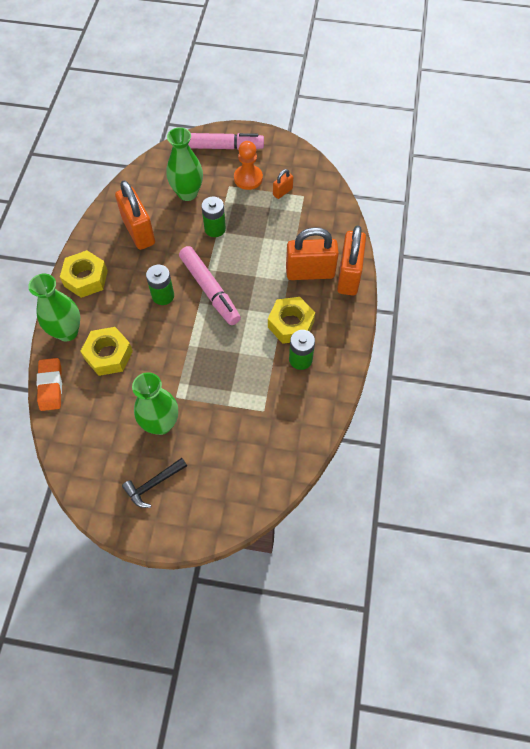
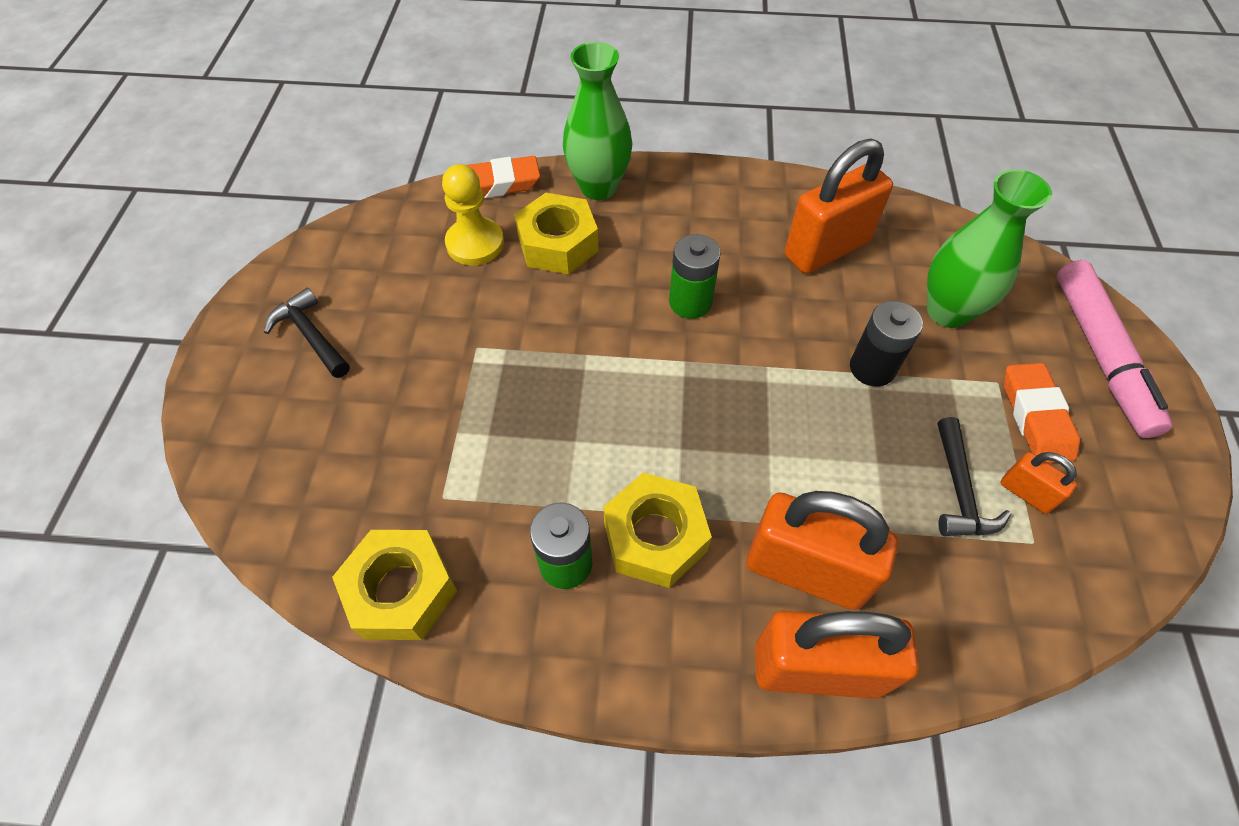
camera: 85 degrees right, 5 degrees down
yellow nut [60,250,108,298] -> yellow nut moved to [332,530,457,640]
green vase [132,373,178,435] -> none
pink marker [179,246,241,325] -> none
green battery [201,196,226,237] -> black battery [850,301,923,387]
orange pawn [234,141,263,190] -> orange eraser [1004,363,1080,463]
orange padlock [286,227,339,280] -> orange padlock turned 60 degrees counterclockwise [746,491,898,610]
none -> yellow pawn [442,164,504,265]
none -> black hammer [938,417,1011,536]

